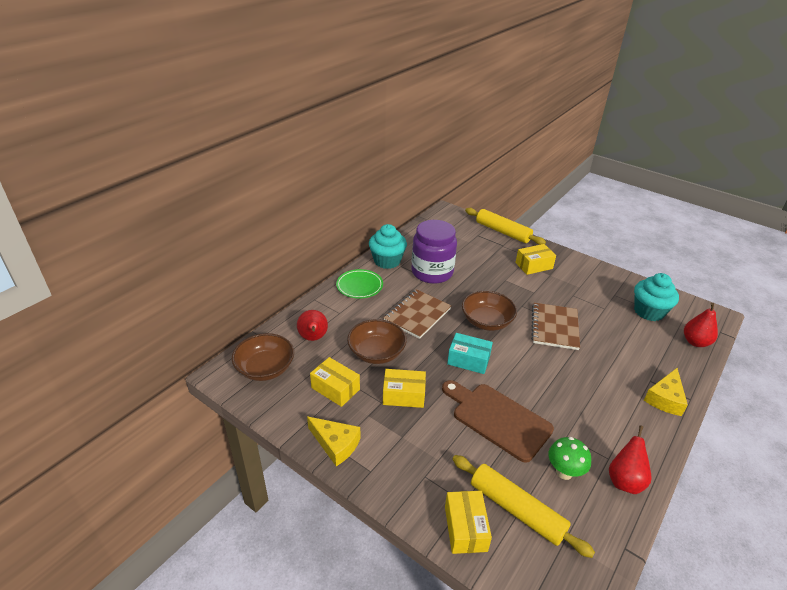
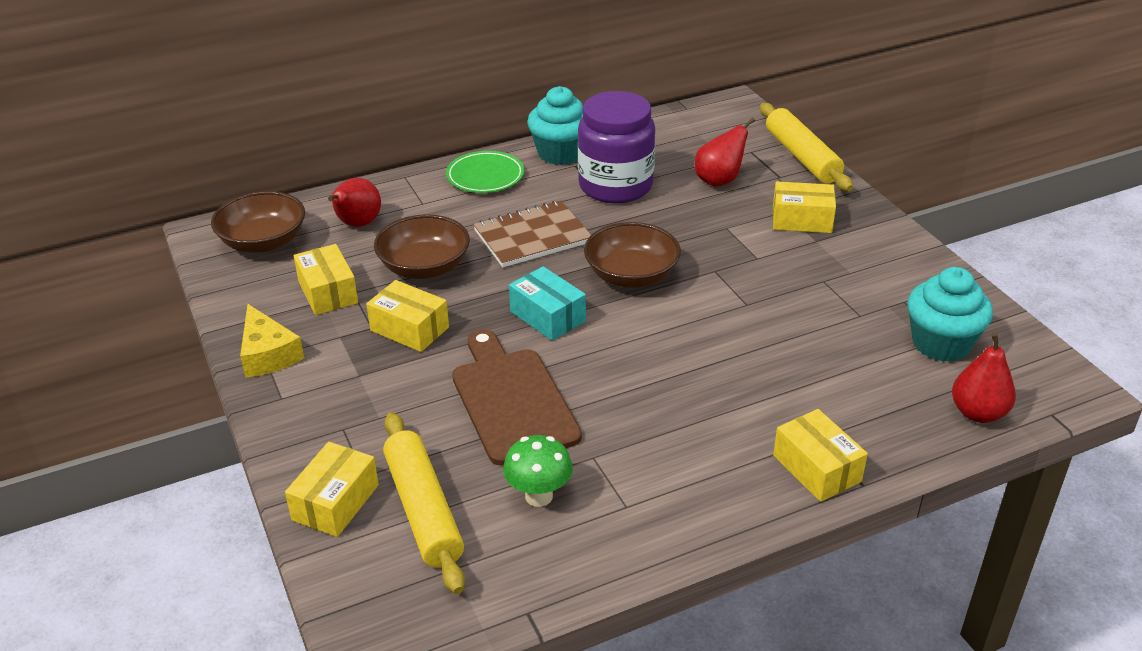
camera: 30 degrees right, 0 degrees up
brown notebook [531,303,580,350] -> none
red pear [609,425,652,494] -> red pear moved to [695,118,755,187]
yellow cheese [644,368,688,416] -> yellow box [773,409,868,502]

